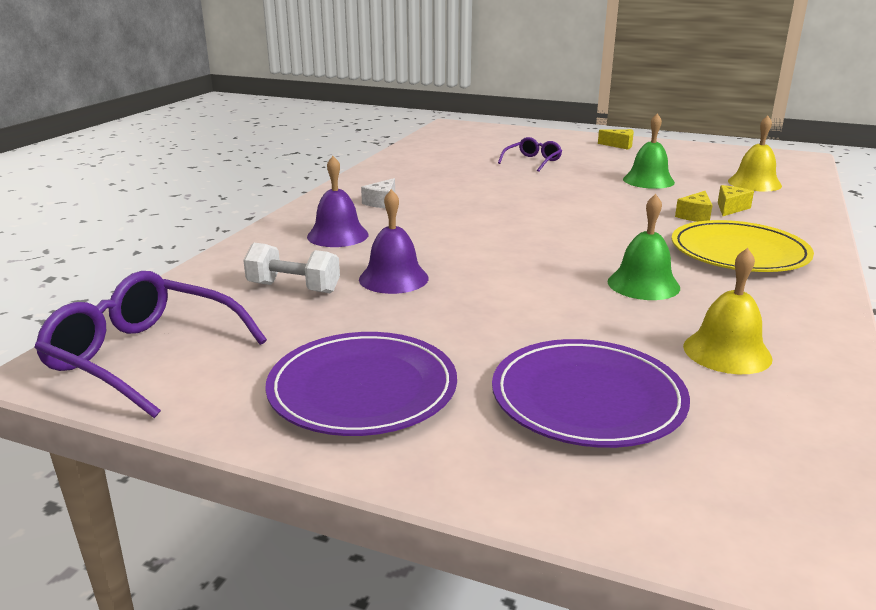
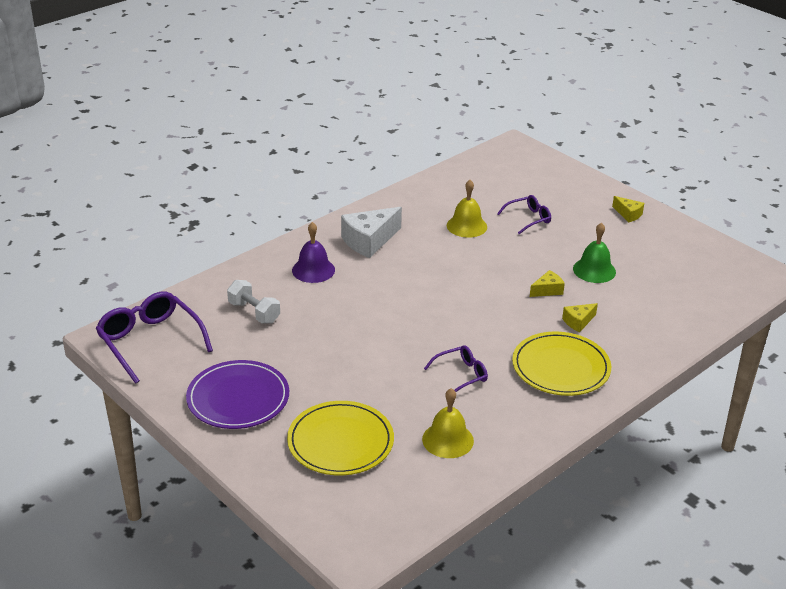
camera: 25 degrees right, 10 degrees up
purple bell [359,189,429,294] -> none
white cheese [361,178,395,208] -> white cheese [341,207,402,258], size x1.93
purple plate [492,339,690,448] -> yellow plate [287,401,394,475]
green bell [608,194,680,300] -> purple glasses [424,345,488,392]
yellow cheese [718,185,754,216] -> yellow cheese moved to [530,270,565,297]
yellow bell [728,116,782,192] -> yellow bell moved to [447,180,487,238]

